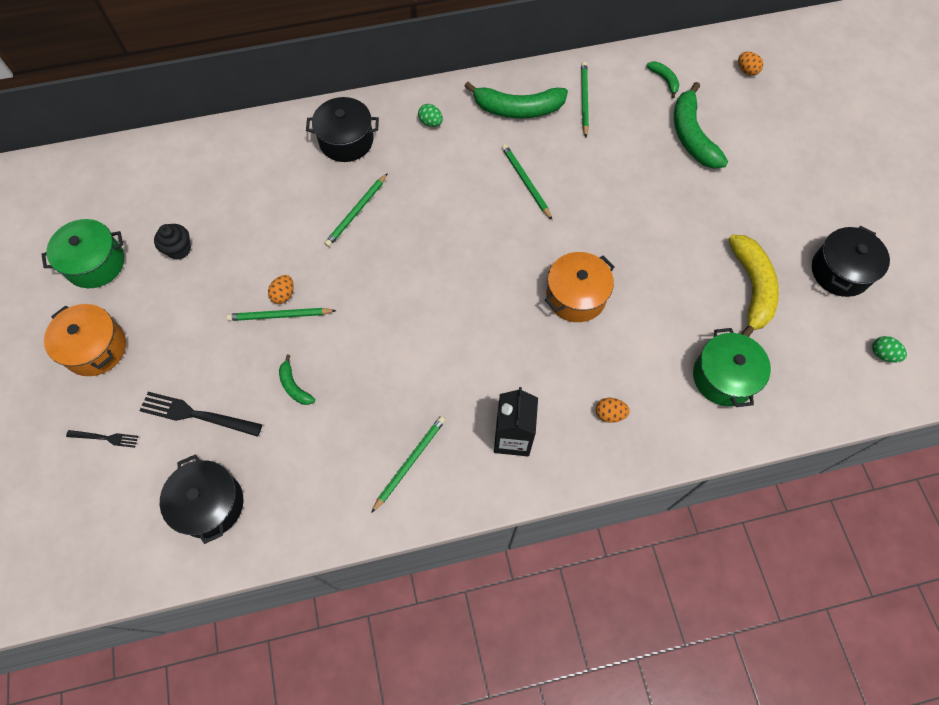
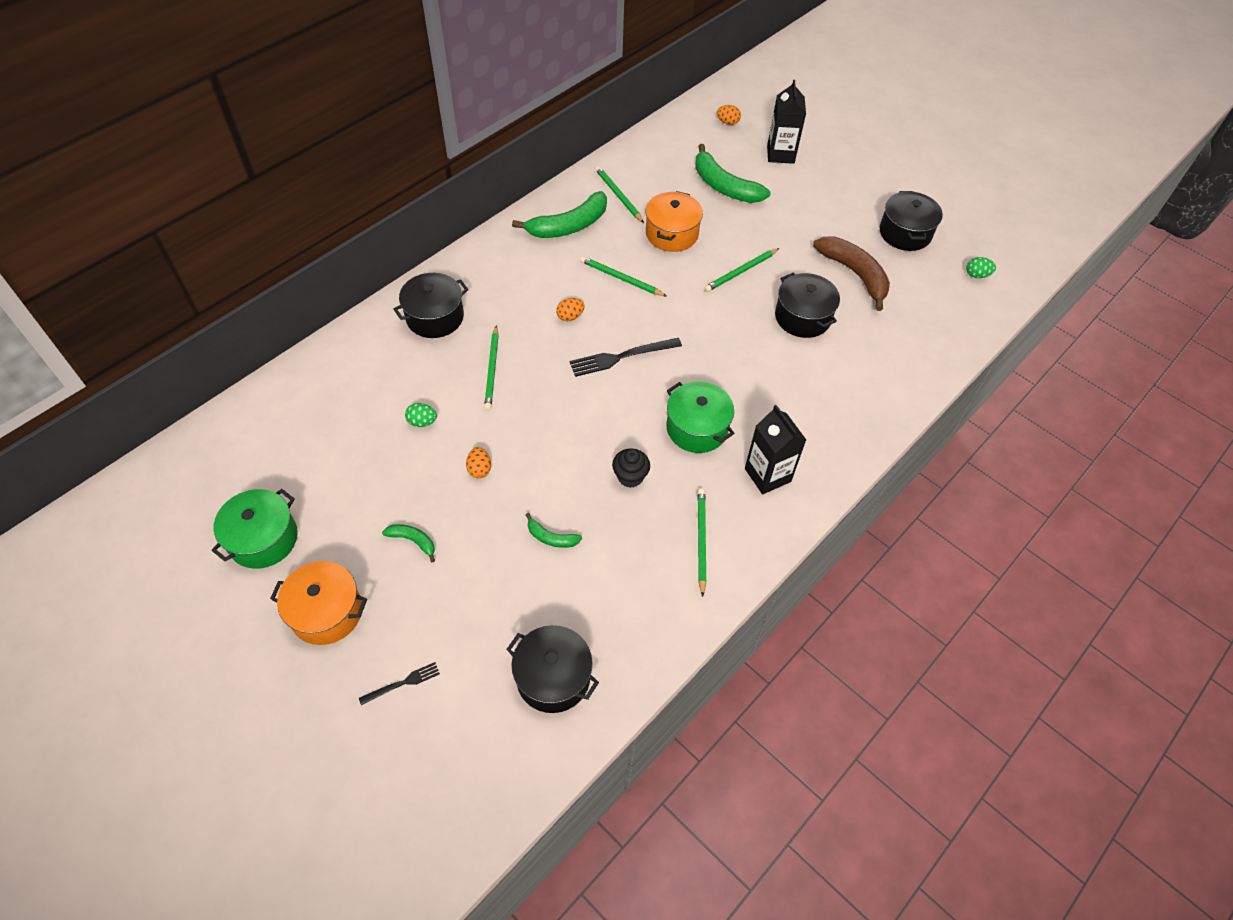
camera: 35 degrees left, 10 degrees down
black fork [139,392,262,437] -> black fork moved to [570,338,682,377]
black cupcake [154,224,191,260] -> black cupcake moved to [612,448,650,488]
green pencil [226,308,337,321] -> green pencil moved to [704,248,779,292]
green egg [418,104,443,127] -> green egg moved to [405,403,437,427]
orange pot [545,252,615,322] -> orange pot moved to [646,191,703,252]
orange egg [596,398,630,423] -> orange egg moved to [556,298,585,321]
green banana [646,62,679,98] -> green banana moved to [382,524,435,562]
green pot [693,328,771,407] -> green pot moved to [666,381,735,453]
yellow banana [728,235,779,337] -> brown banana [813,237,890,311]
none -> black carton [767,80,806,164]
none -> black pot [775,273,840,338]

